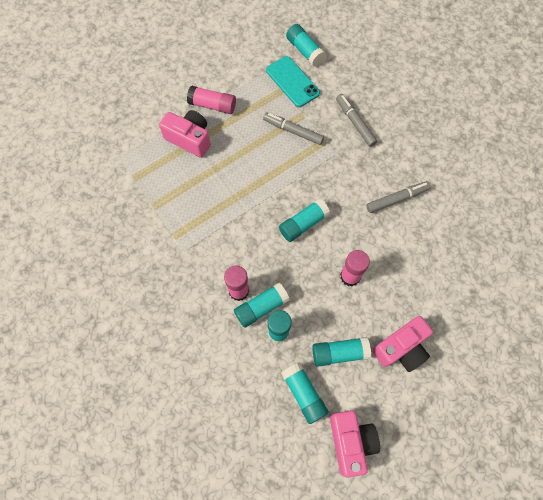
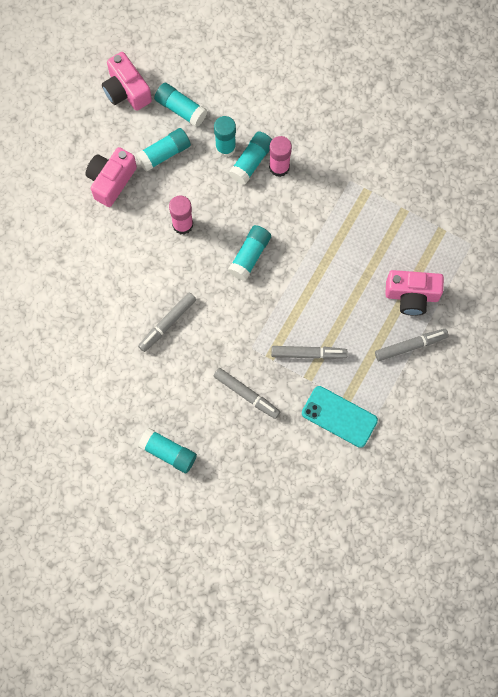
camera: 155 degrees right, 5 degrees up
pink glue stick [187,86,236,114] -> grey marker [375,329,449,361]
turquoise glue stick [286,24,326,66] -> turquoise glue stick moved to [138,428,197,473]

